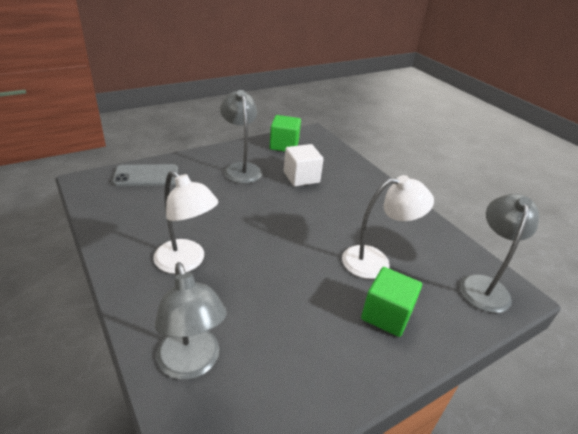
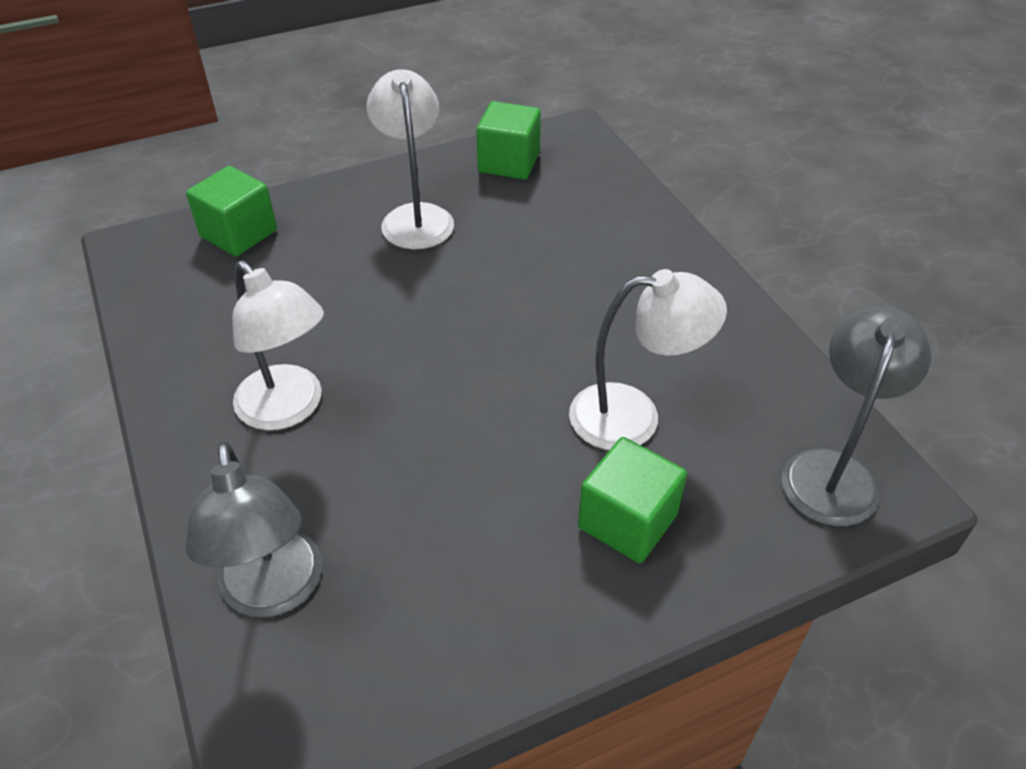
camera: 10 degrees right, 10 degrees up
grey phone [113,164,178,186] -> green cube [186,166,277,257]
grey lamp [220,90,262,184] -> white lamp [367,69,454,250]
white cube [284,144,324,186] -> none

